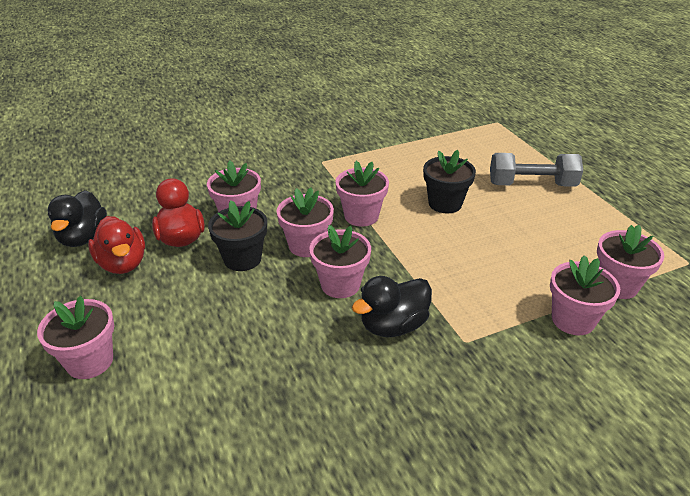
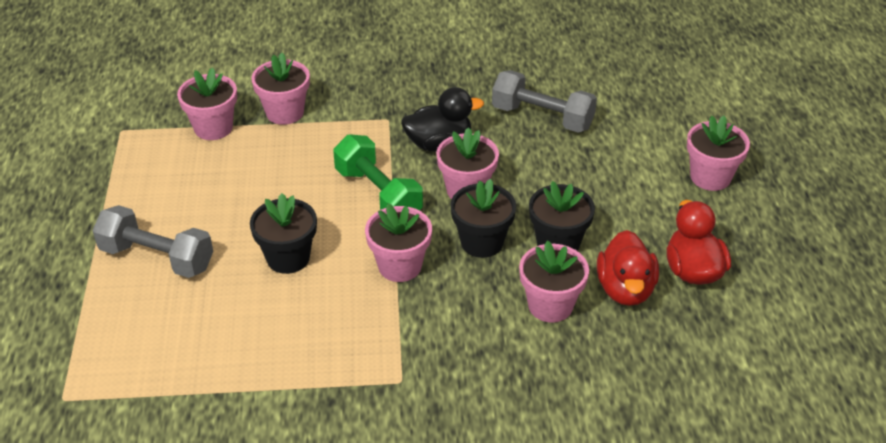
camera: 160 degrees left, 5 degrees up
black duck [47,190,107,247] -> none
pink flower pot [277,187,334,257] -> black flower pot [450,179,516,258]
none -> green dumbbell [333,134,423,211]
none -> grey dumbbell [492,70,597,133]

